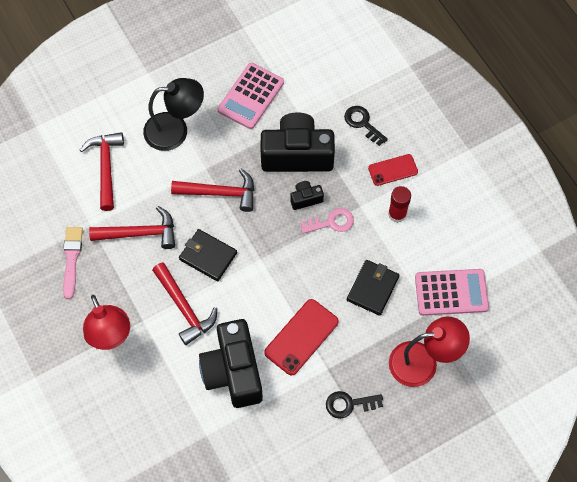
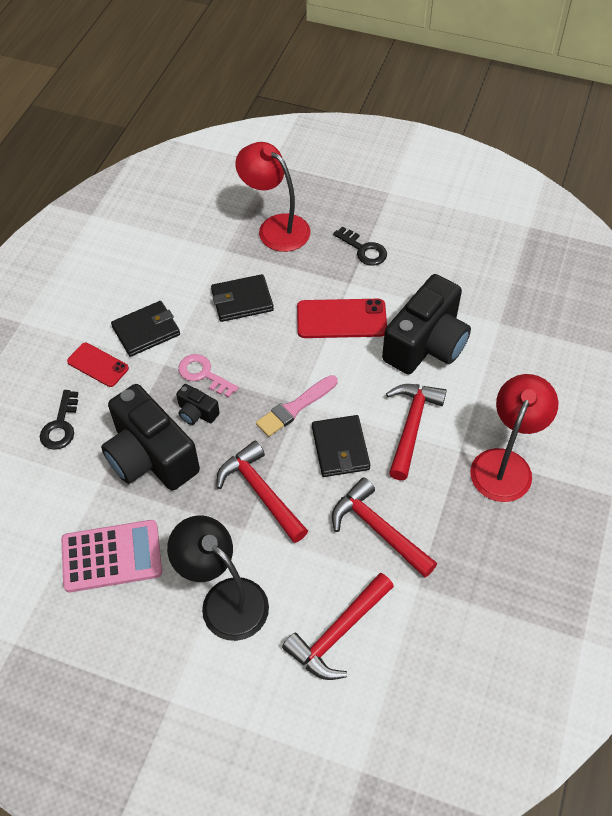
camera: 130 degrees left, 10 degrees down
pink brush [63,227,83,299] -> pink brush moved to [256,375,338,437]
red glue stick [388,186,411,223] -> black wallet [111,301,180,357]
pink calculator [415,269,489,316] -> none

